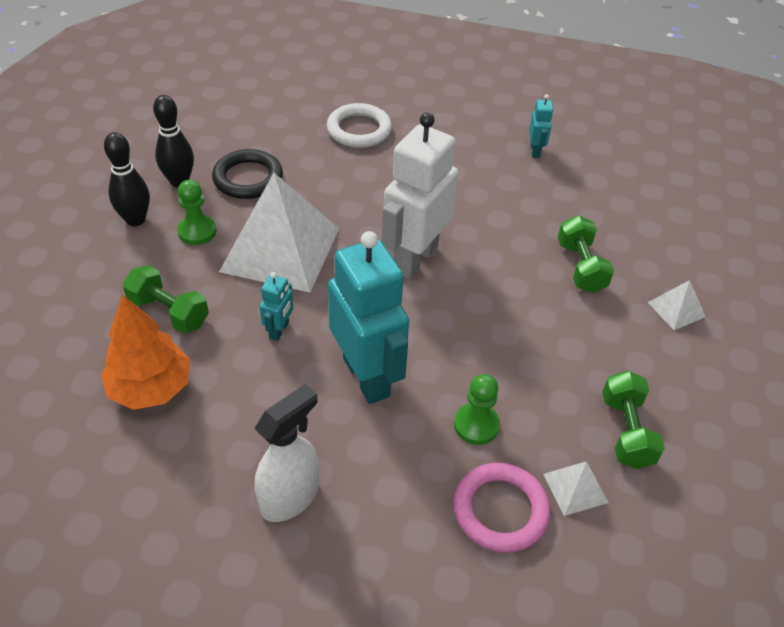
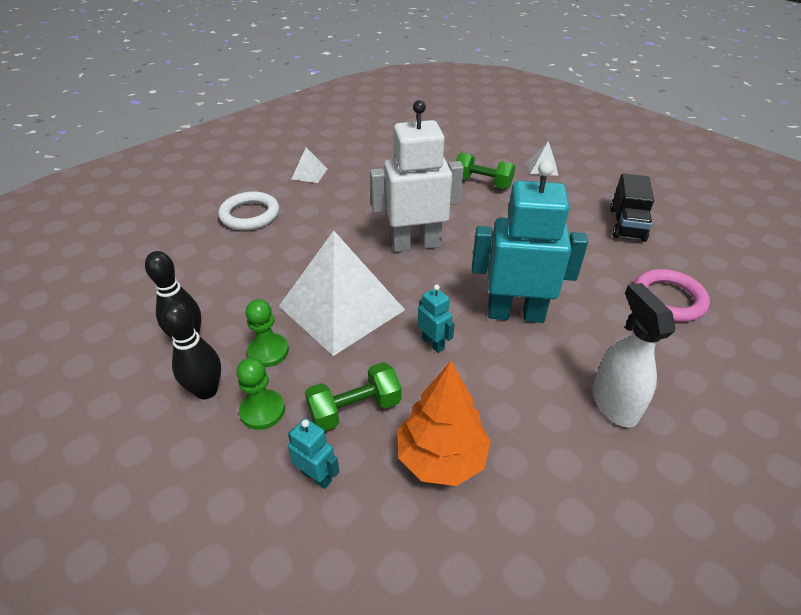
camera: 55 degrees left, 5 degrees down
black ring [212,149,283,199] -> none
white robot [382,112,459,279] -> white robot turned 105 degrees clockwise [370,100,464,252]
green pawn [454,374,500,445] -> green pawn moved to [236,358,285,430]
turquoise robot [529,94,553,158] -> turquoise robot moved to [288,418,339,489]
white pyramid [543,461,609,516] -> white pyramid moved to [292,147,327,183]
green dumbbell [602,371,665,469] -> black truck [610,174,654,242]

